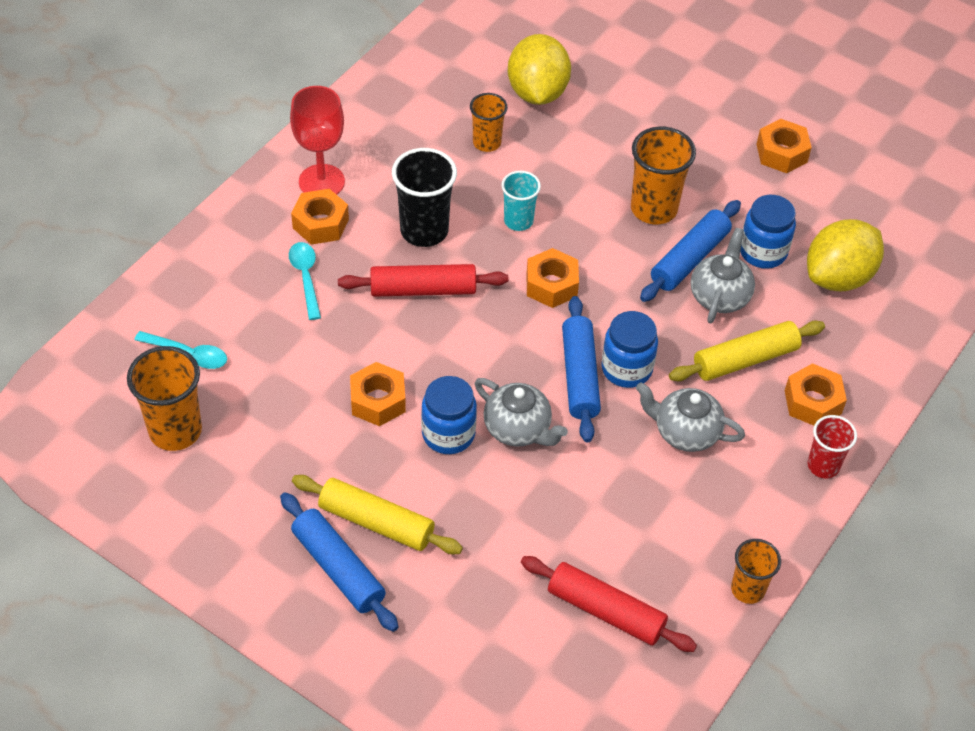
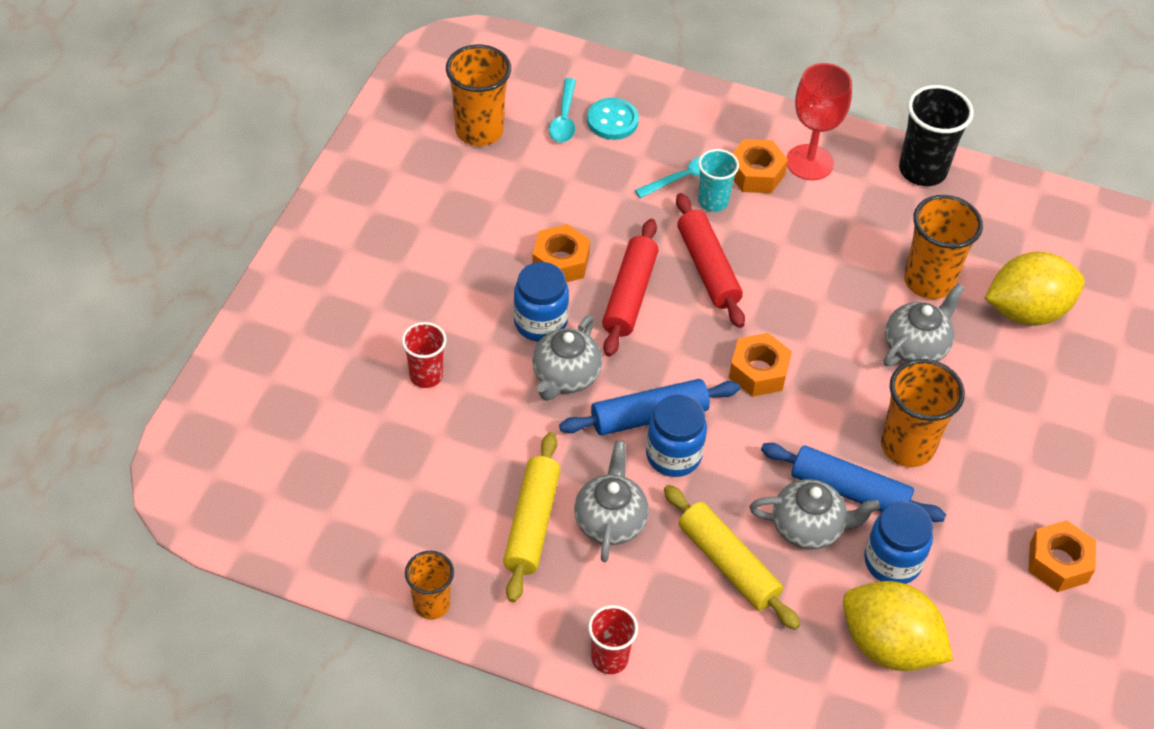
camera: 75 degrees right, 0 degrees up
blue rolling pin [280,492,399,632] -> none
yellow rolling pin [292,475,463,554] -> yellow rolling pin moved to [503,432,561,602]
black cup [392,148,457,247] -> black cup moved to [899,85,974,186]
orange cup [470,93,508,152] -> orange cup [904,195,983,299], size x1.62
turquoise cup [501,171,541,231] -> turquoise cup moved to [698,149,739,212]
red rolling pin [521,556,697,652] -> red rolling pin moved to [602,219,659,357]
orange nut [785,363,847,426] -> none
none -> red cup [402,322,447,388]
none -> turquoise button [587,98,639,140]
none -> grey teapot [884,284,964,366]

